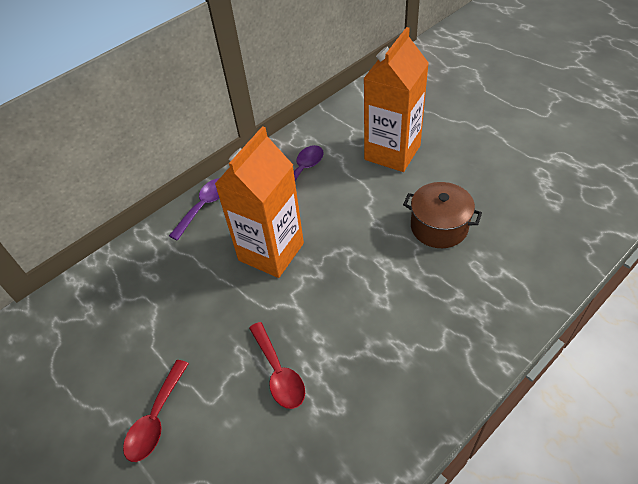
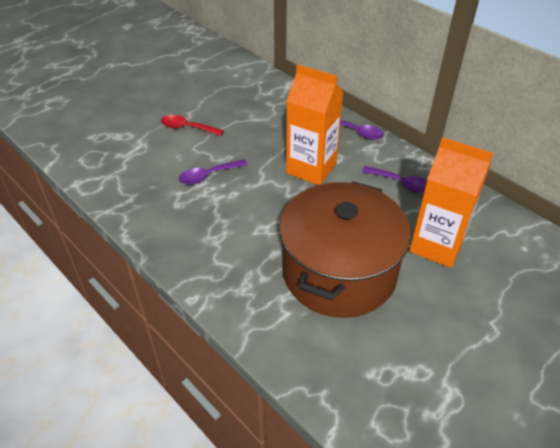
camera: 85 degrees right, 5 degrees down
red spoon [249,322,305,409] -> purple spoon [179,159,247,185]
brown pot [403,182,482,248] -> brown pot [279,181,411,318], size x2.13

